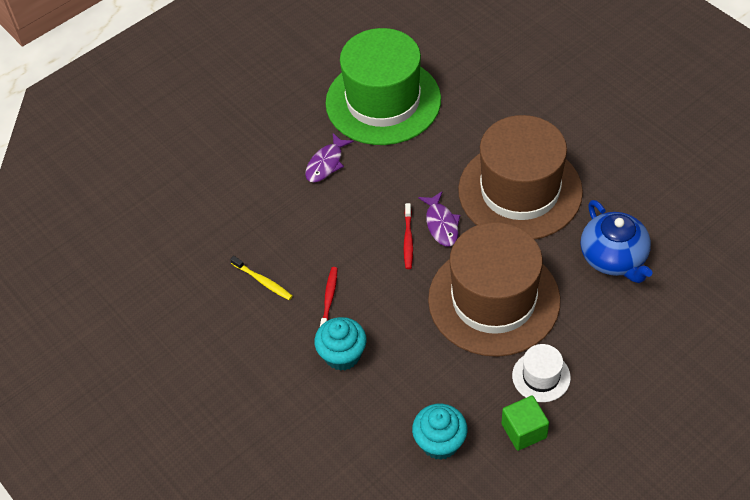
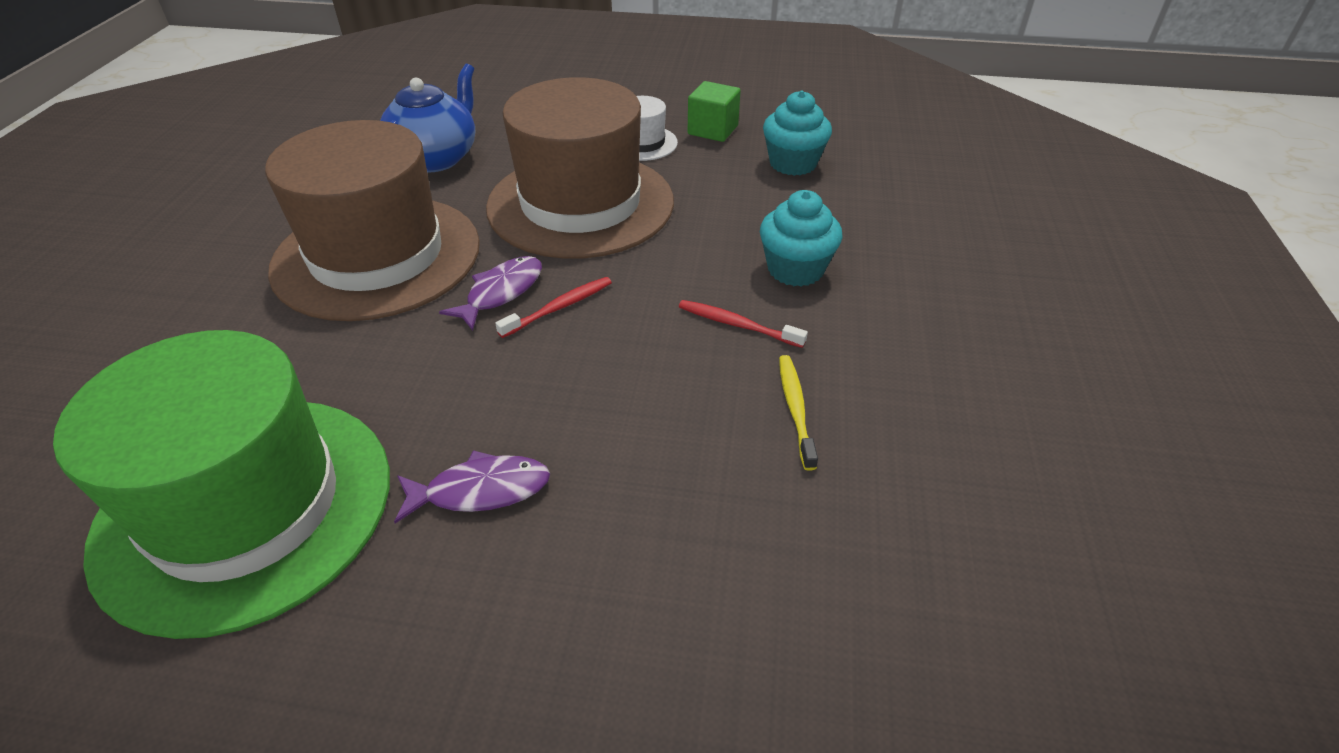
camera: 135 degrees left, 10 degrees down
red toothbrush [320,267,338,326] -> red toothbrush turned 60 degrees clockwise [679,300,808,348]

